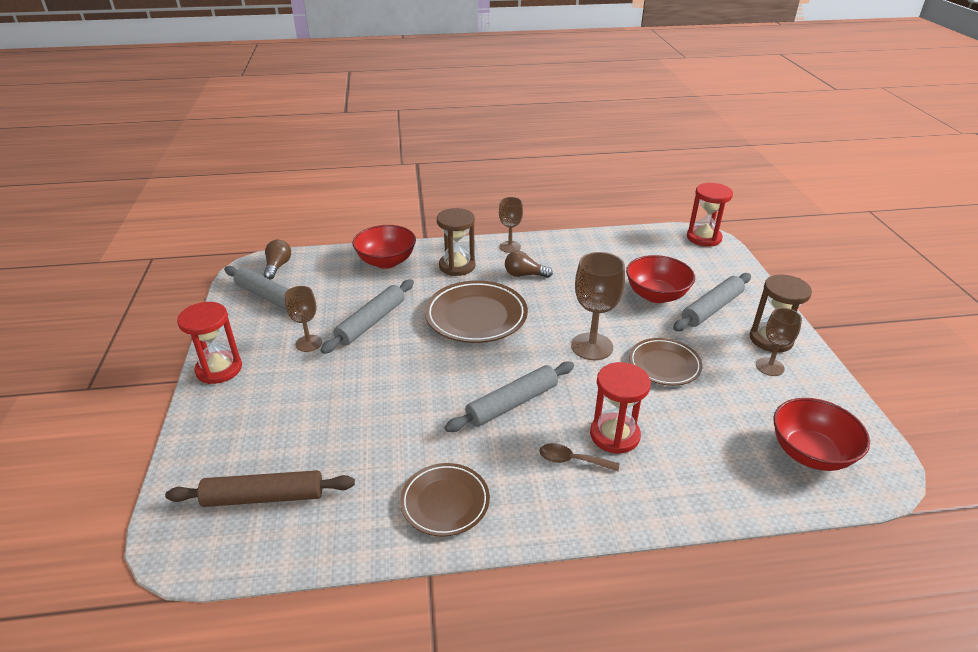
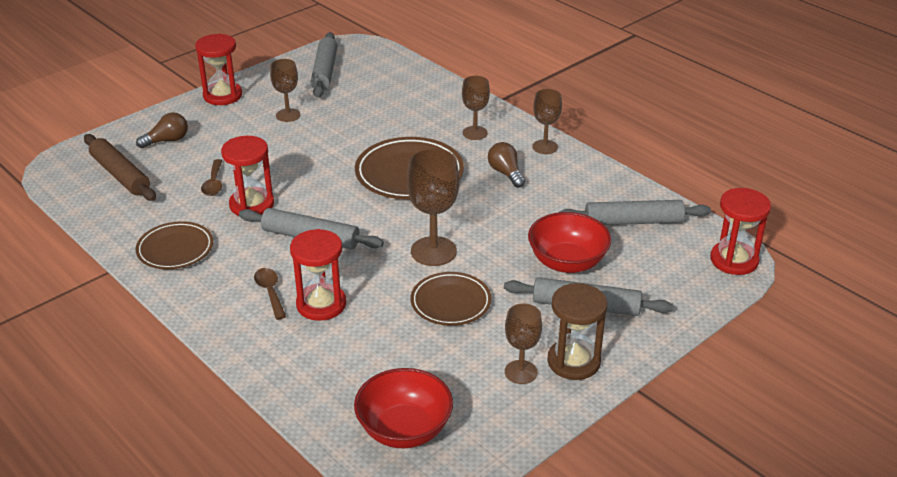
camera: 55 degrees right, 0 degrees up
brown light bulb [264,240,291,279] -> brown light bulb moved to [136,112,188,148]
grey rolling pin [321,280,414,354] -> grey rolling pin moved to [558,200,711,225]
red bowl [353,225,416,269] -> none
brown hourglass [437,208,475,276] -> brown goblet [462,76,490,140]
none -> brown spoon [201,159,223,196]
none -> red hourglass [221,136,274,216]

